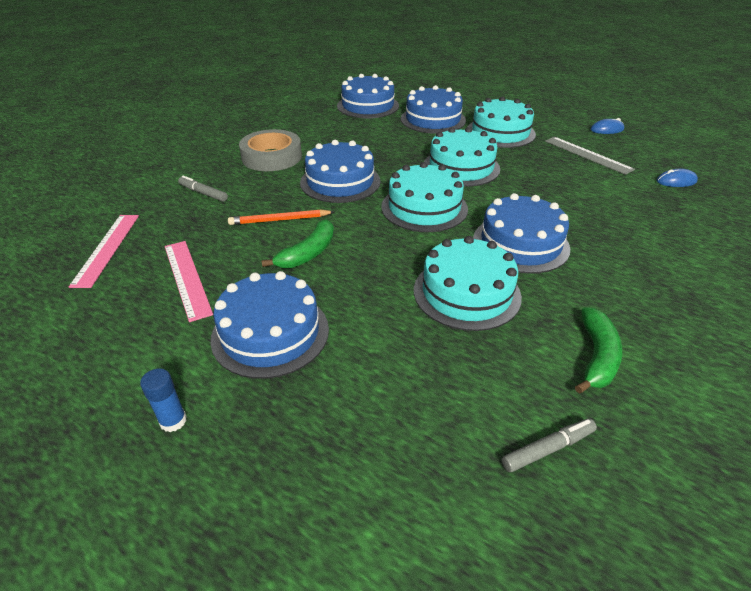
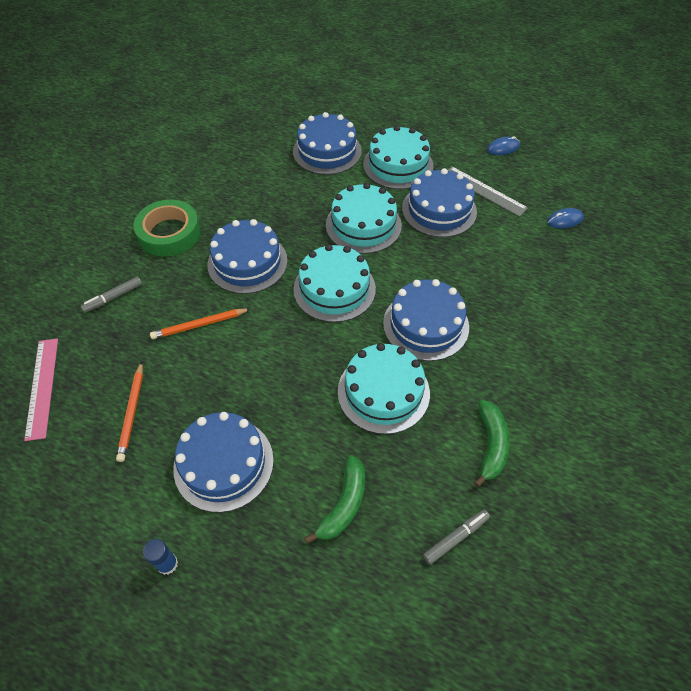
camera: 10 degrees left, 15 degrees up
pink ruler [165,241,213,322] -> orange pencil [116,362,143,462]
grey marker [178,175,228,202] -> grey marker turned 60 degrees counterclockwise [81,276,142,313]
grey tape [239,129,302,171] -> green tape [133,200,201,257]
green banana [261,219,334,268] -> green banana moved to [304,455,365,544]
blue cake [337,74,399,118] -> blue cake moved to [402,168,477,237]

